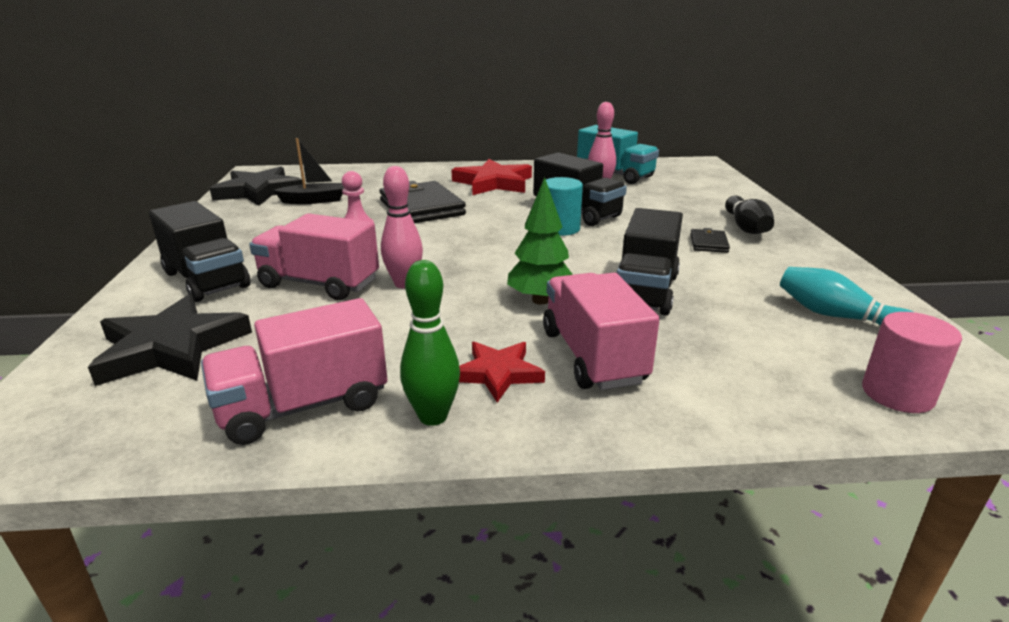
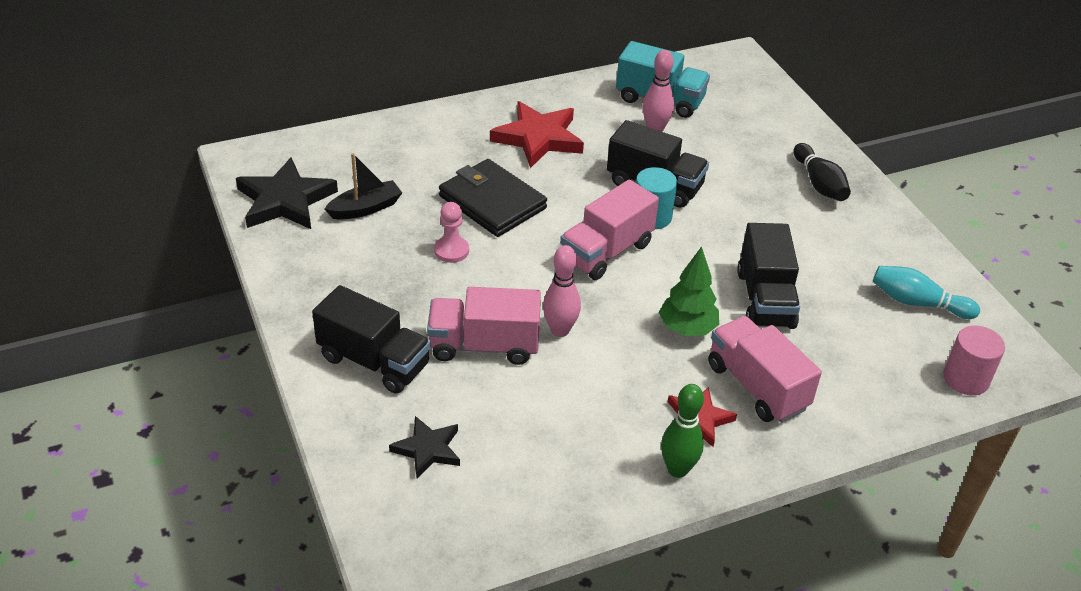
camera: 20 degrees left, 15 degrees up
black star [88,294,252,386] -> black star [389,416,460,479], size x0.59
pink truck [201,298,387,445] -> pink truck moved to [560,180,659,280]
black wallet [690,228,730,253] -> none

